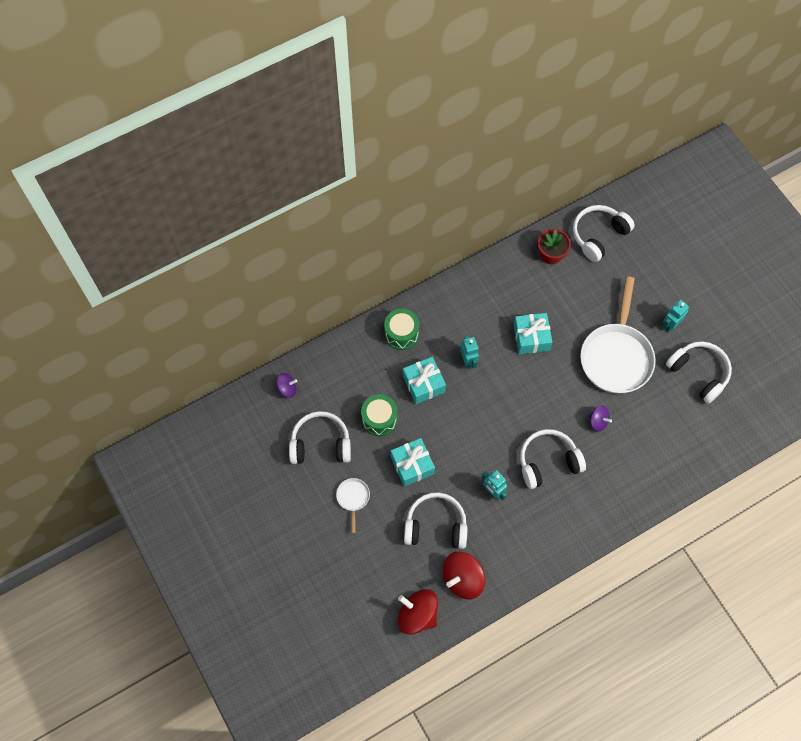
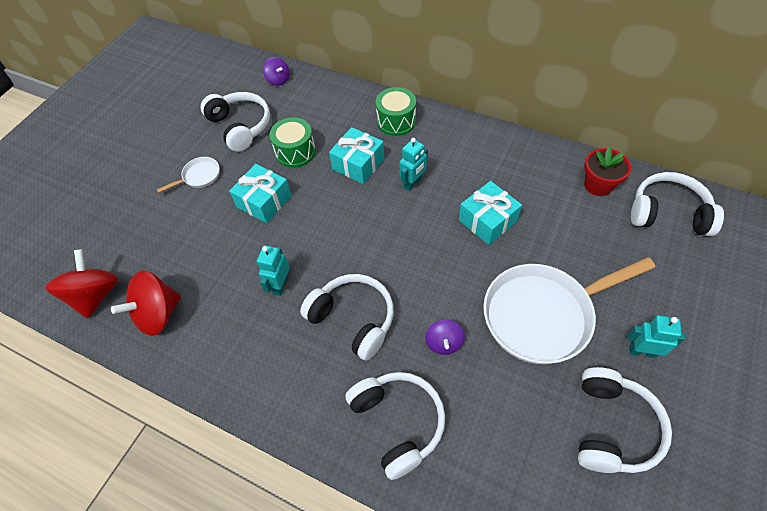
camera: 60 degrees right, 10 degrees down
white headphones [404,492,467,549] -> white headphones moved to [345,372,445,480]
red spinning top [443,552,485,599] -> red spinning top turned 60 degrees counterclockwise [111,270,181,336]

